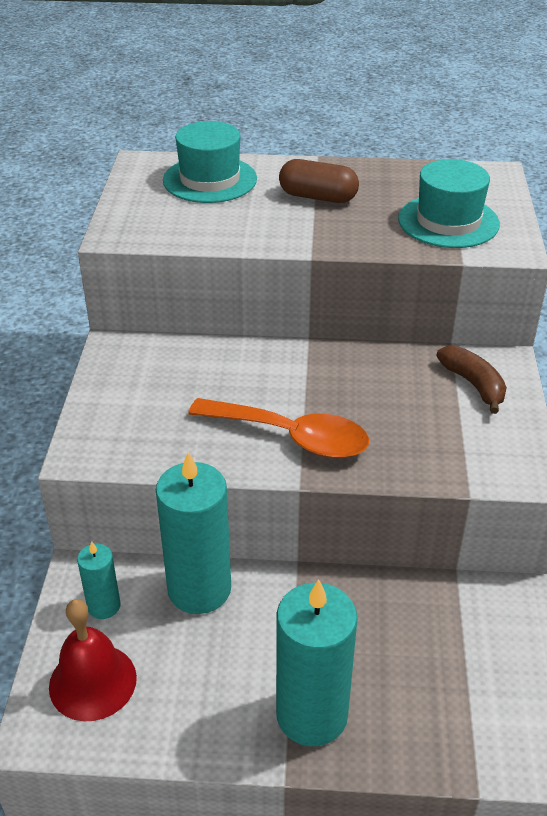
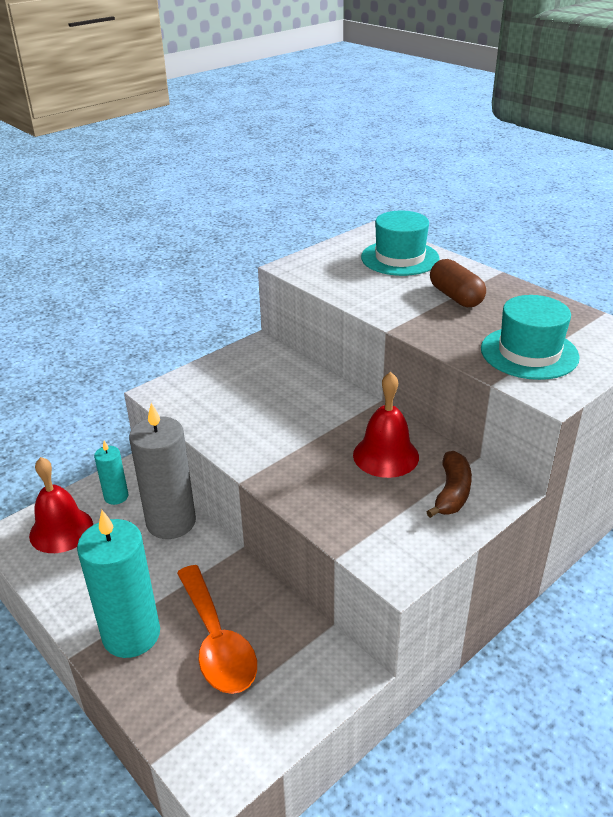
camera: 45 degrees right, 5 degrees down
turquoise candle [156,452,231,614] -> grey candle [129,403,196,539]
orange spoon [188,398,369,458] -> orange spoon moved to [177,565,257,694]
none -> red bell [353,372,419,478]

